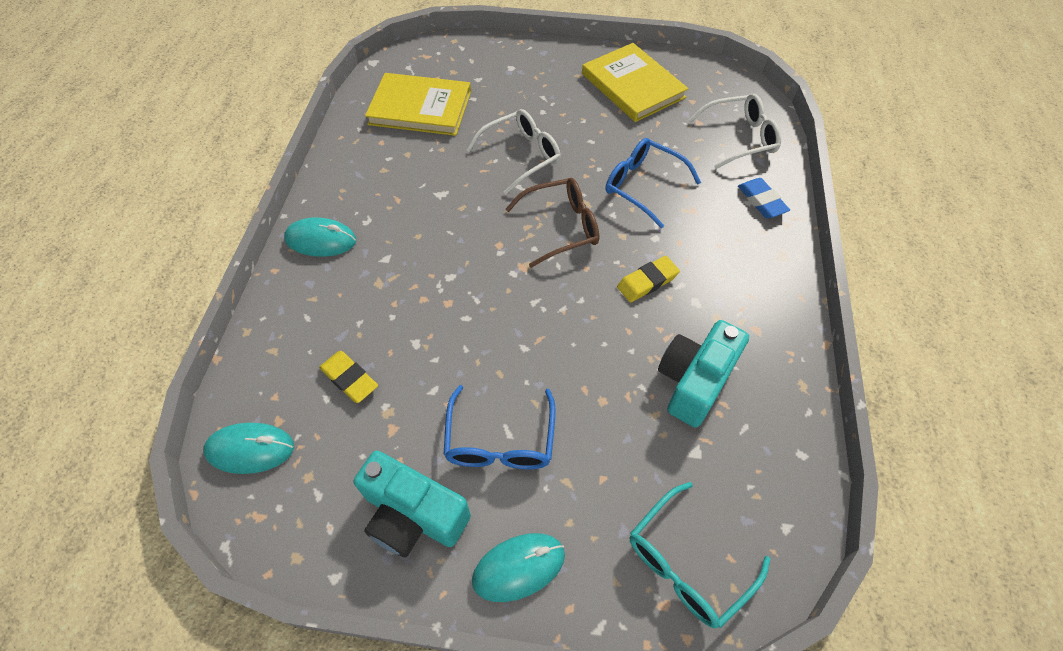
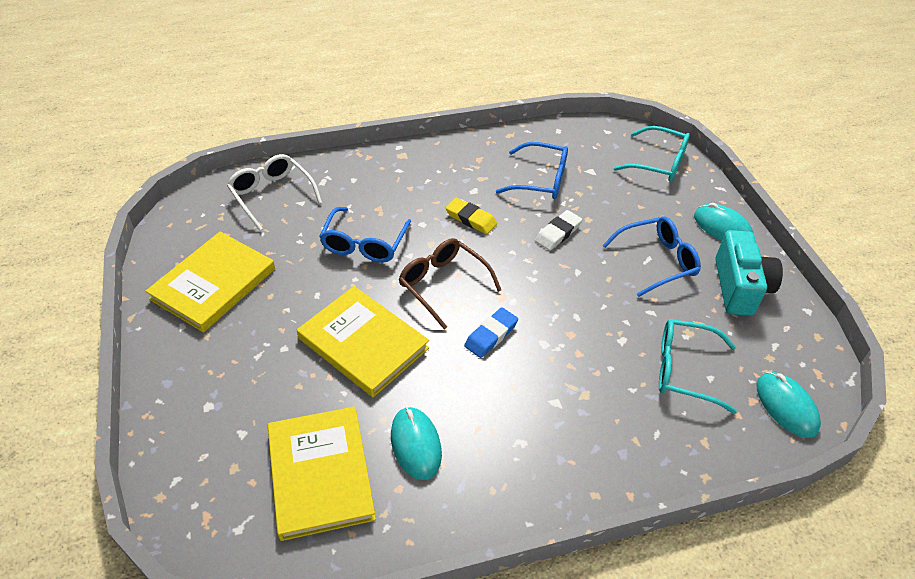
camera: 115 degrees left, 10 degrees down
turquoise mouse [284,217,356,257] -> turquoise mouse moved to [391,407,442,480]
yellow eraser [319,351,378,403] -> turquoise glasses [659,319,737,414]
white glasses [466,109,561,195] -> yellow book [297,286,429,397]
turquoise camera [658,320,749,428] -> blue glasses [496,142,568,199]
blue eraser [738,178,790,218] -> blue eraser moved to [464,307,518,358]
none -> white eraser [535,210,582,251]

